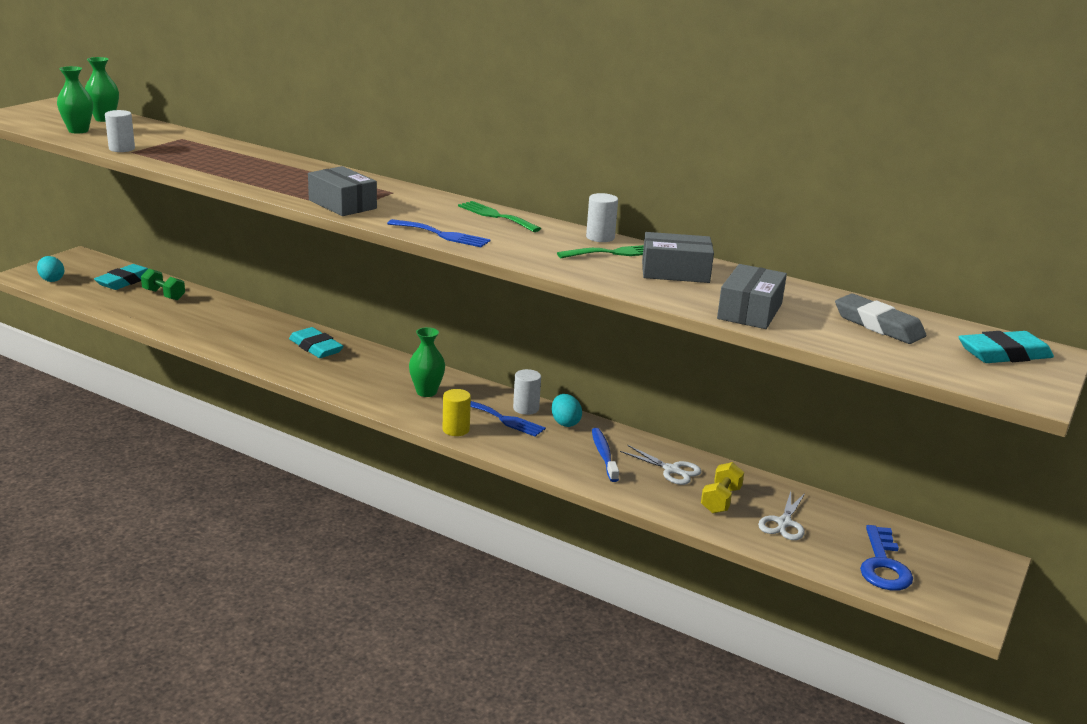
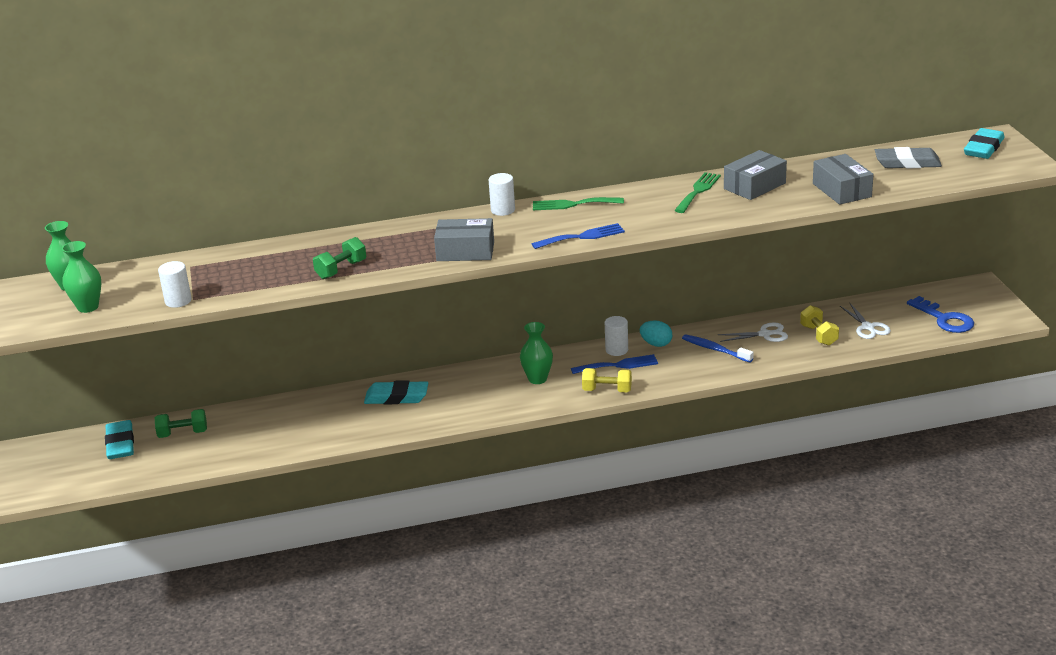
camera: 40 degrees left, 5 degrees up
turquoise egg [37,256,64,282] -> none
yellow cylinder [443,389,471,436] -> yellow dumbbell [582,368,632,392]
white cylinder [586,193,618,242] -> white cylinder moved to [488,173,515,216]
none -> green dumbbell [313,237,366,279]

